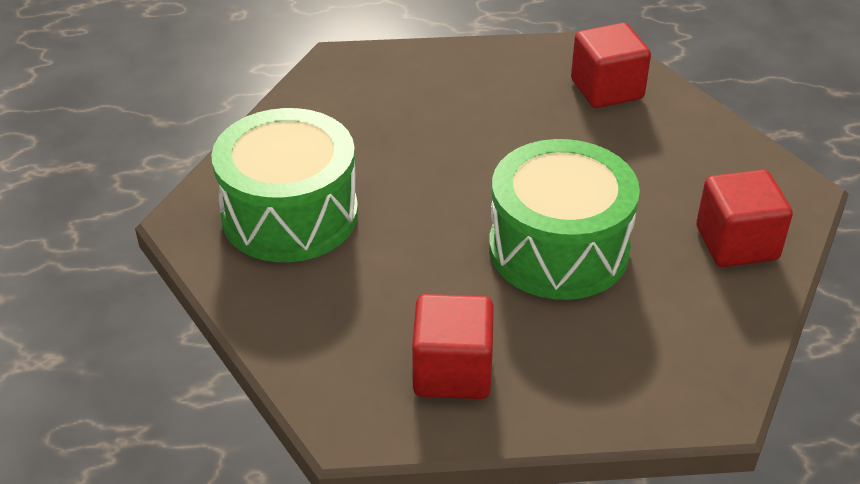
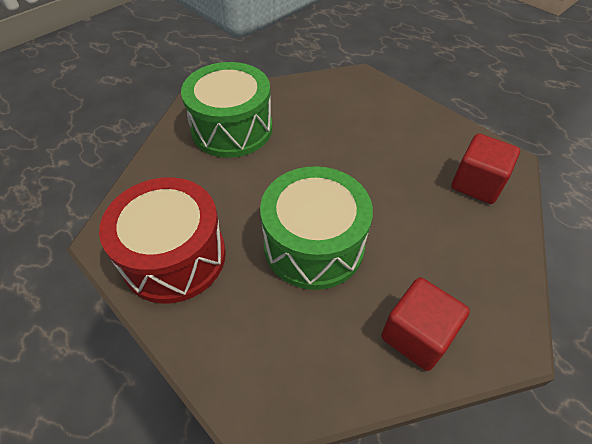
camera: 50 degrees right, 10 degrees up
red cube [412,294,494,399] -> red drum [99,177,226,304]

